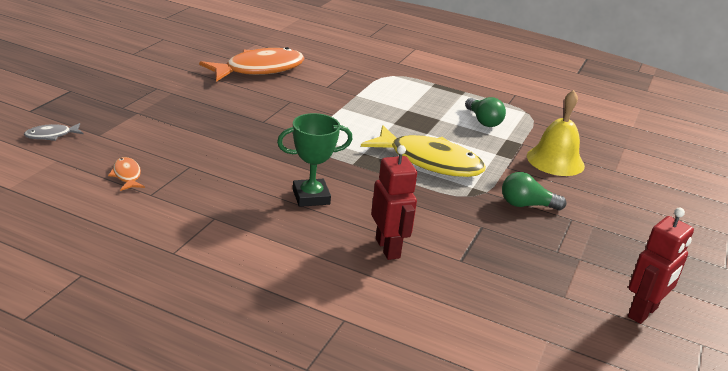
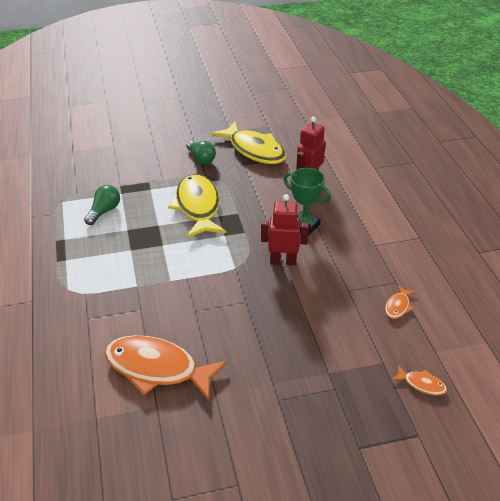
camera: 125 degrees left, 10 degrees up
grey fish [24,123,83,141] -> orange fish [392,365,447,395]
yellow bell [527,90,585,176] -> none
red robot [628,208,694,324] -> red robot moved to [261,194,309,265]
none -> yellow fish [211,121,286,164]

